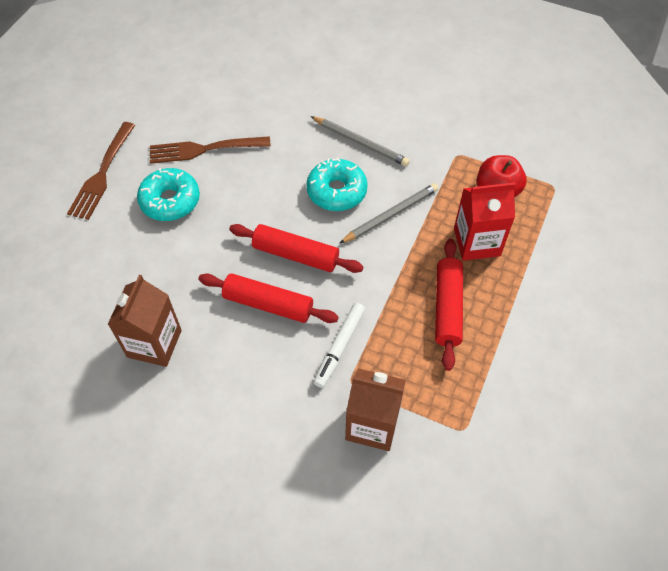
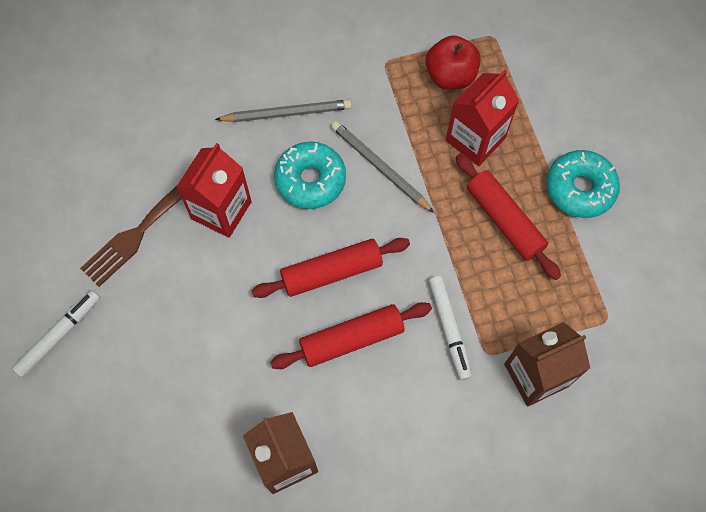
camera: 40 degrees left, 10 degrees up
brown fork [67,122,135,220] -> white marker [12,290,100,378]
turquoise donut [137,168,200,221] -> turquoise donut moved to [546,150,620,218]
grey pencil [339,183,439,244] -> grey pencil turned 60 degrees counterclockwise [331,121,435,213]
none -> red carton [176,143,252,238]

